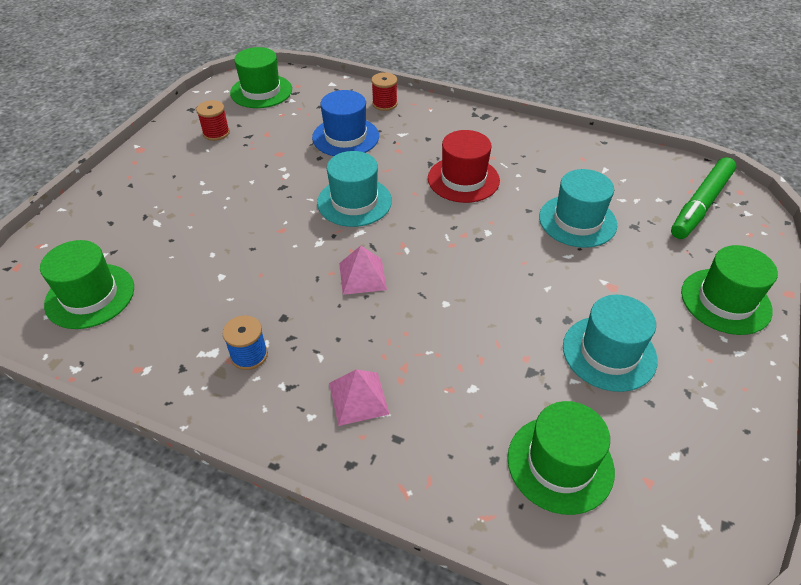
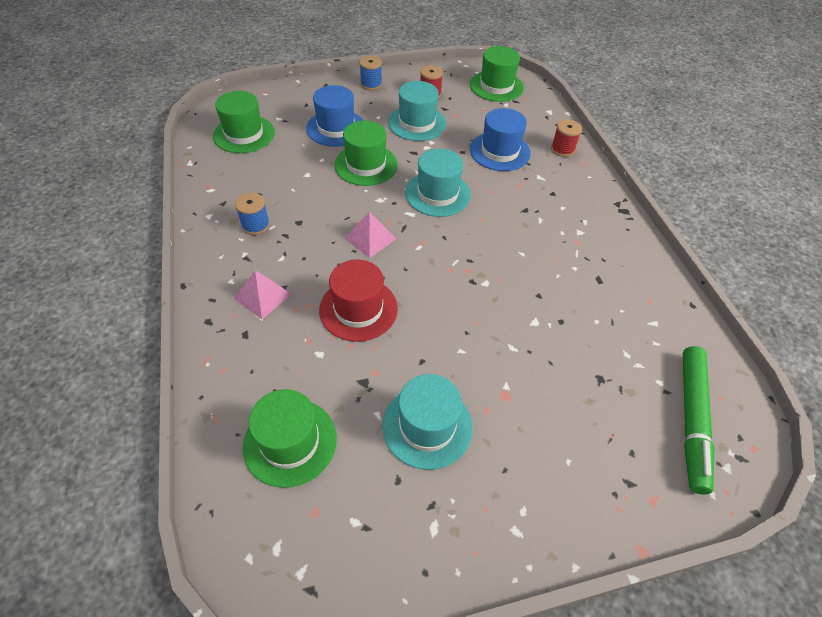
camera: 50 degrees right, 5 degrees up
red hat [428,130,500,203] -> red hat moved to [319,259,398,342]
turquoise hat [539,169,617,248] -> turquoise hat moved to [388,81,446,141]
green marker [671,157,736,239] -> green marker turned 75 degrees counterclockwise [683,346,714,495]
green hat [681,245,778,335] -> green hat moved to [334,121,398,186]
none -> blue hat [306,85,364,147]
none -> blue spool [359,56,382,90]

